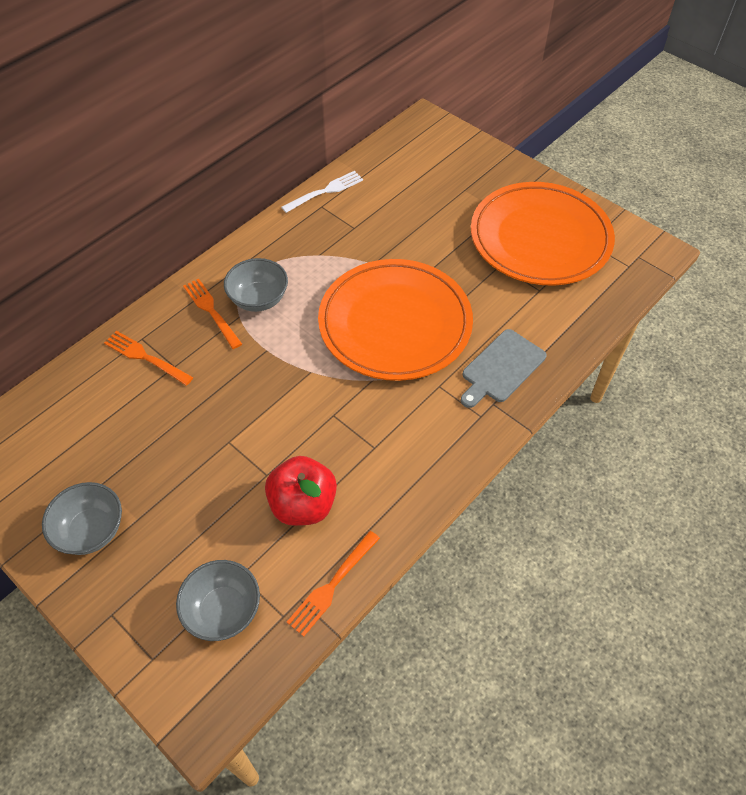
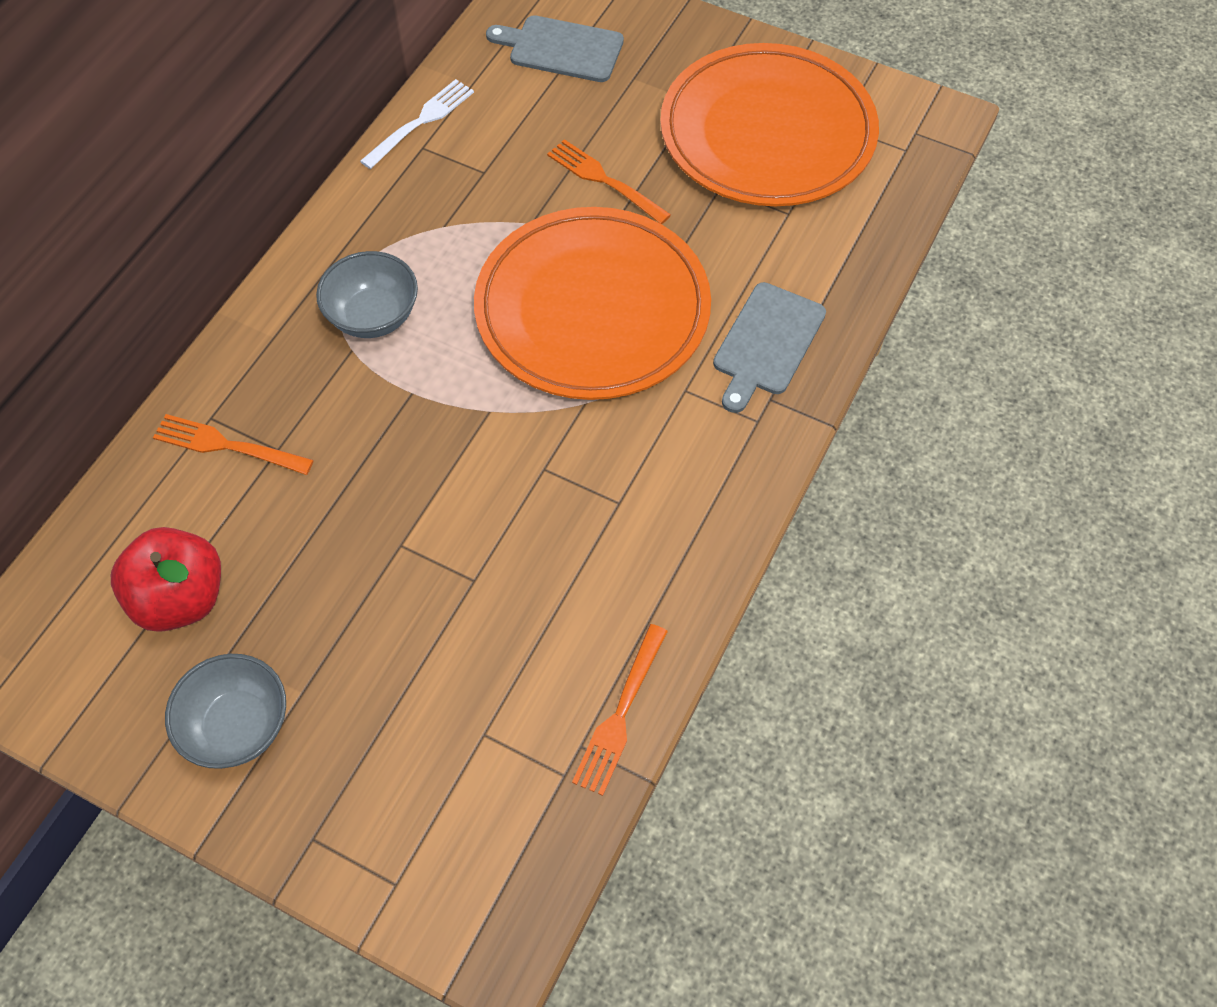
camera: 15 degrees left, 5 degrees up
grey bowl [176,560,260,641] -> none
orange fork [183,279,242,349] -> orange fork moved to [547,139,671,224]
red apple [265,456,337,526] -> red apple moved to [111,527,221,632]
none -> grey cutting board [486,15,624,82]

